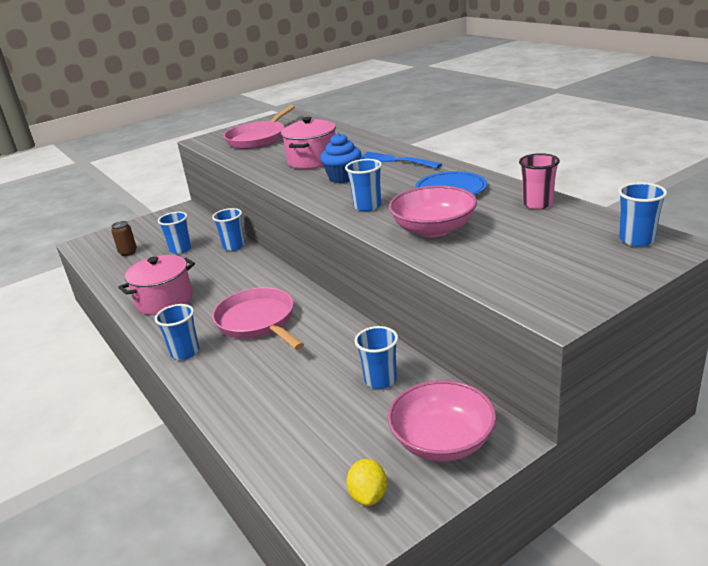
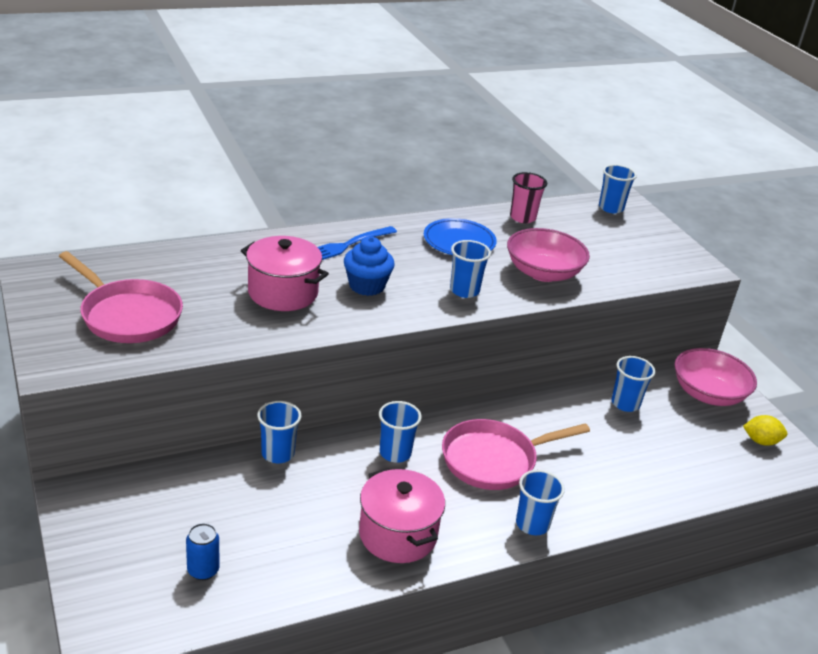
camera: 85 degrees left, 5 degrees up
brown can [111,221,137,256] -> blue can [186,523,219,580]
blue cup [158,212,192,254] -> blue cup moved to [379,401,422,463]

